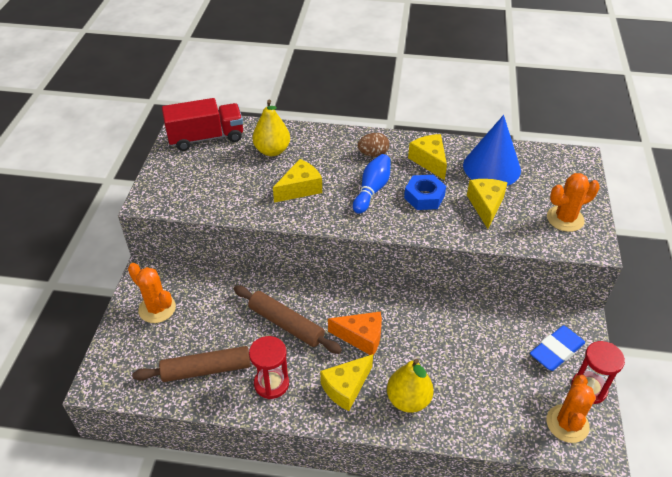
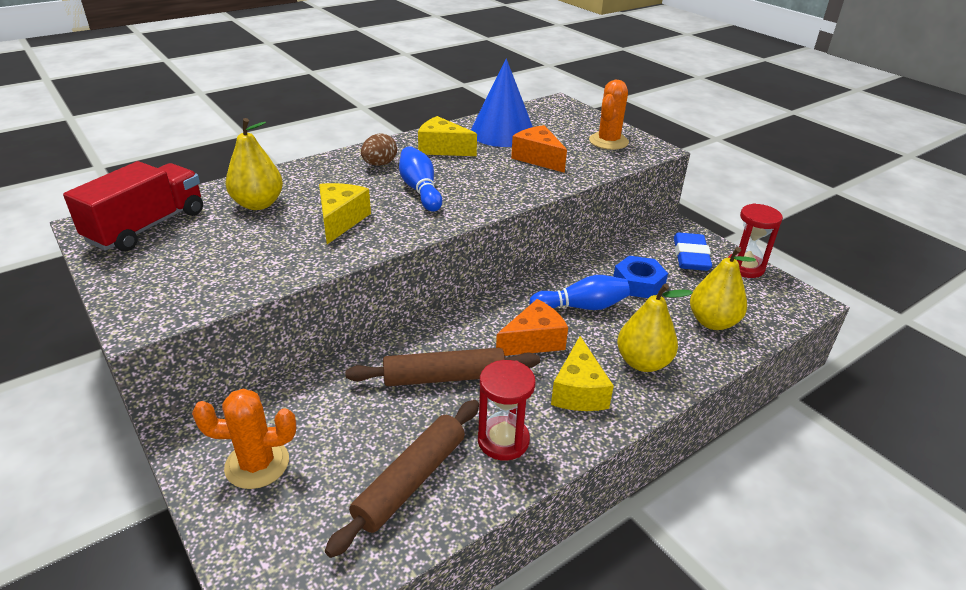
camera: 45 degrees left, 10 degrees down
blue nut [404,175,446,210] -> blue nut moved to [613,256,668,298]
yellow cheese [467,179,508,229] -> orange cheese [511,125,567,173]
orange cactus [546,375,596,443] -> none
none -> blue bowling pin [529,275,630,310]
none -> yellow pear [690,247,756,330]

